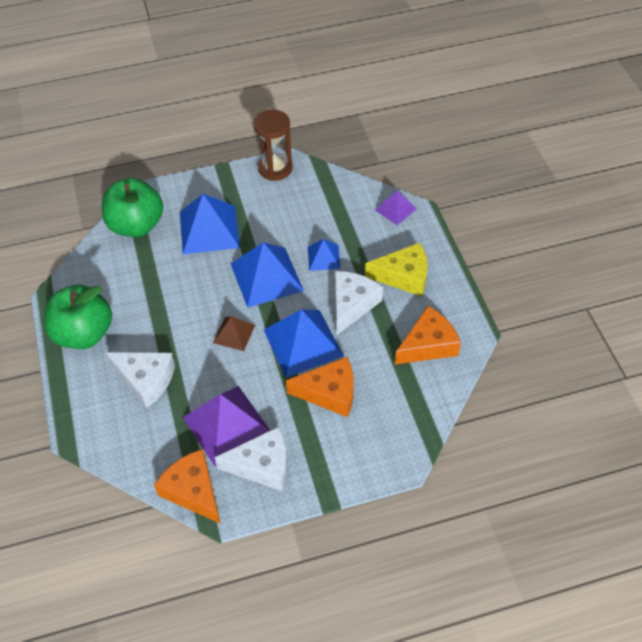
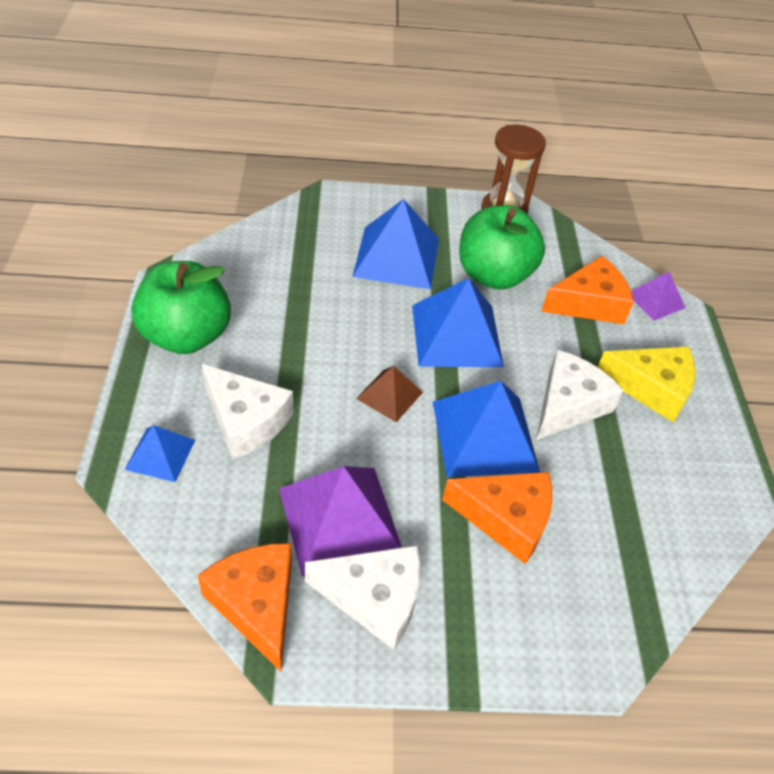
camera: 10 degrees right, 5 degrees down
green apple [102,178,163,237] -> green apple moved to [459,205,545,290]
blue pyramid [308,239,341,271] -> blue pyramid moved to [124,425,196,482]
orange cheese [395,306,461,364] -> orange cheese moved to [541,256,634,324]

